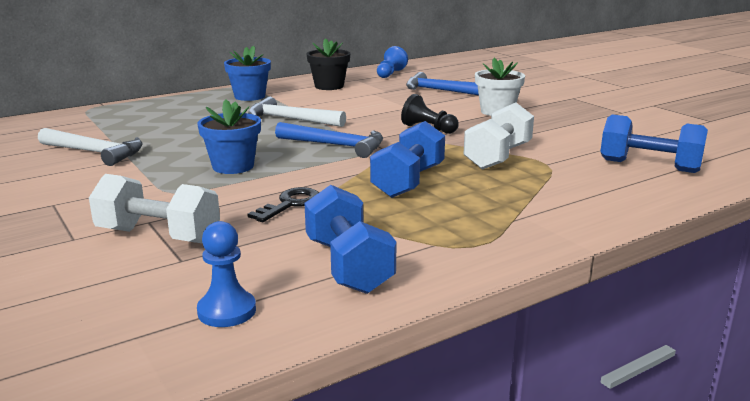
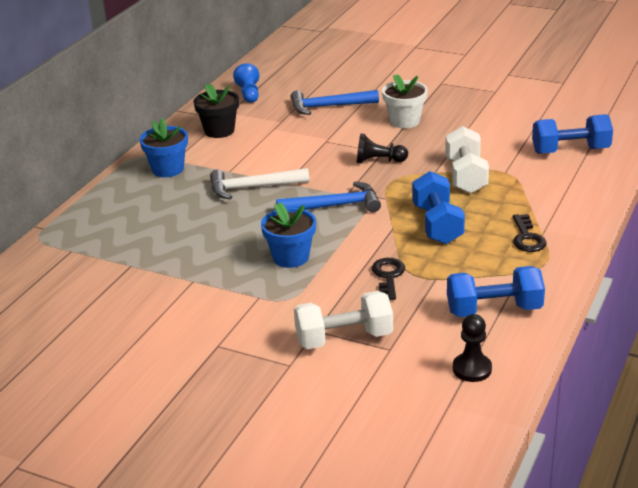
camera: 30 degrees left, 10 degrees up
white hammer [38,128,142,166] -> none
blue pawn [197,221,256,327] -> black pawn [453,314,492,382]
blue dumbbell [304,185,397,294] -> blue dumbbell turned 45 degrees counterclockwise [447,266,545,317]
none -> black key [513,214,546,252]

